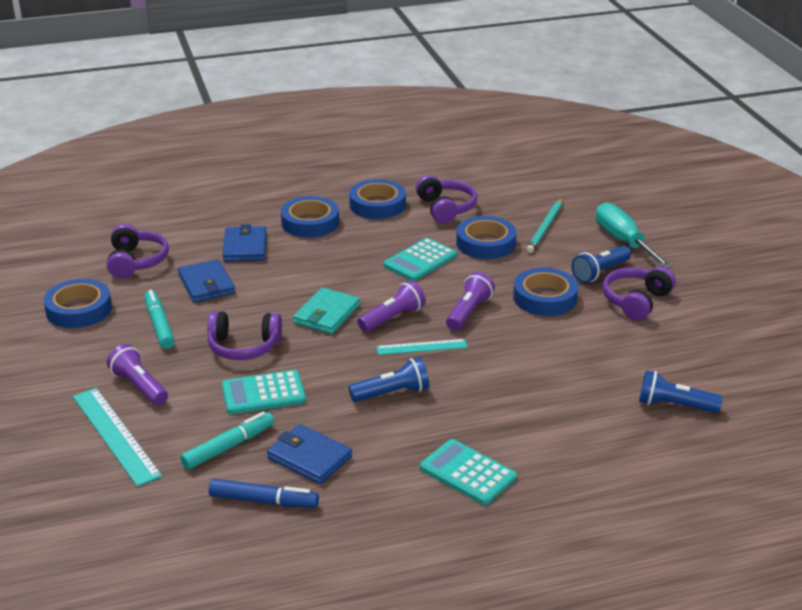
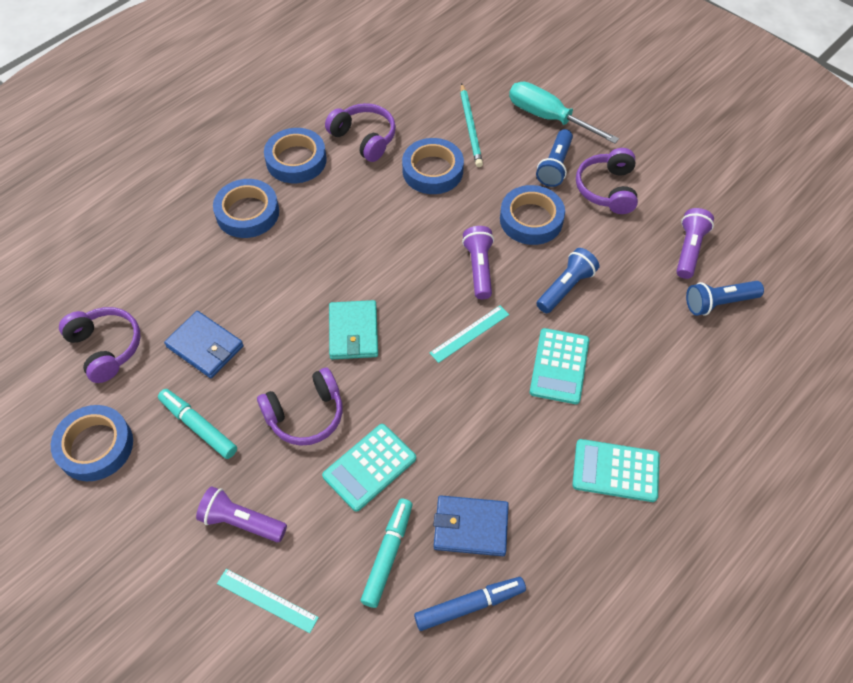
camera: 30 degrees left, 25 degrees up
turquoise ruler [73,388,162,487] -> turquoise ruler [217,569,319,633], size x0.60
blue wallet [223,224,267,262] -> none
blue flashlight [349,357,429,402] -> blue flashlight moved to [536,248,599,313]
purple flashlight [358,280,426,332] -> purple flashlight moved to [676,208,714,279]
turquoise calculator [383,238,457,281] -> turquoise calculator moved to [530,328,589,404]

